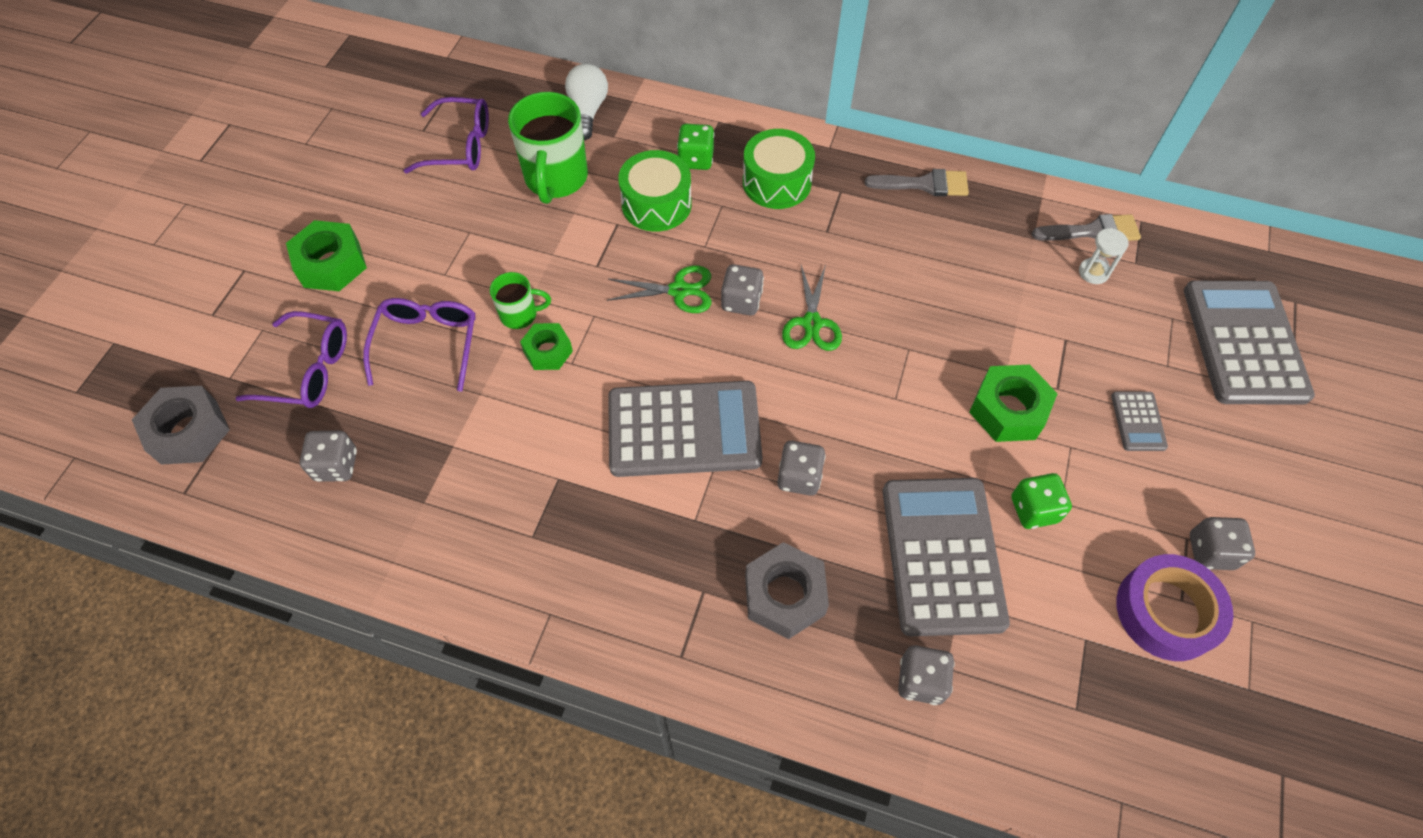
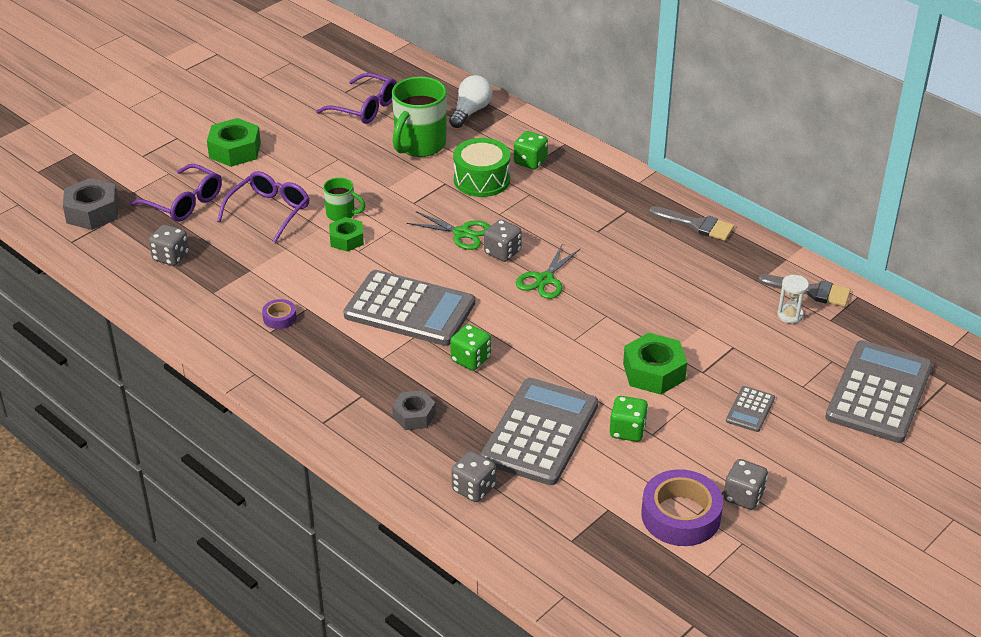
camera: 25 degrees right, 20 degrees down
green drum [743,129,815,209] -> none
grey nut [745,542,829,639] -> grey nut [392,390,436,430], size x0.64
grey dice [777,441,826,496] -> green dice [450,324,491,371]
none -> purple tape [262,299,297,329]

